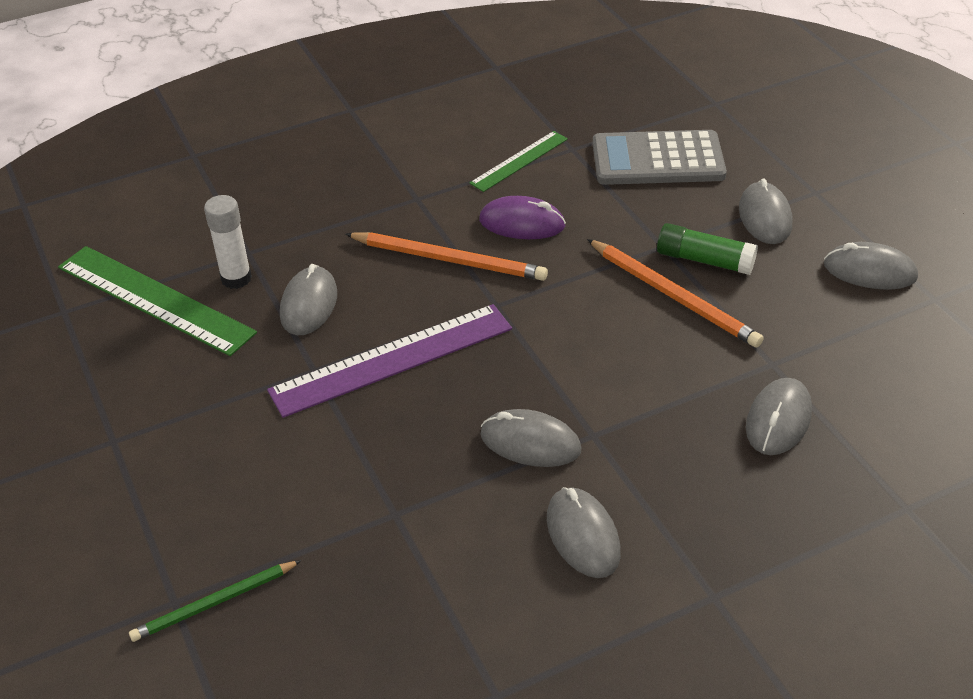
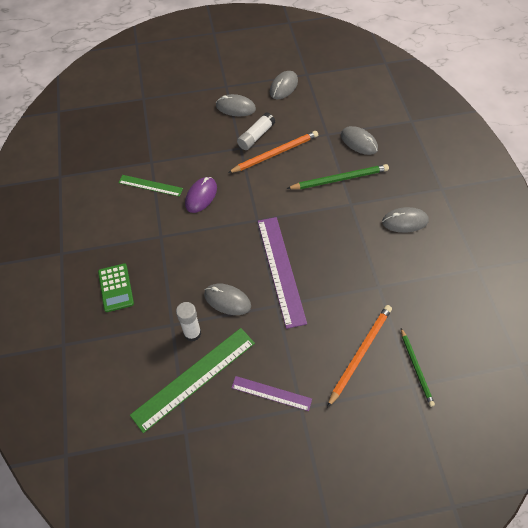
camera: 75 degrees left, 15 degrees up
orange pencil [345,232,548,281] -> orange pencil moved to [327,305,392,408]
green ruler [469,131,568,192] -> green ruler turned 45 degrees counterclockwise [119,175,183,197]
grey mouse [480,409,581,467] -> none
grey calculator [593,130,727,185] -> none
green glue stick [657,223,758,275] -> white glue stick [237,112,275,150]
none -> green calculator [98,263,134,312]
none -> purple ruler [231,376,312,411]
none -> green pencil [287,164,389,189]

